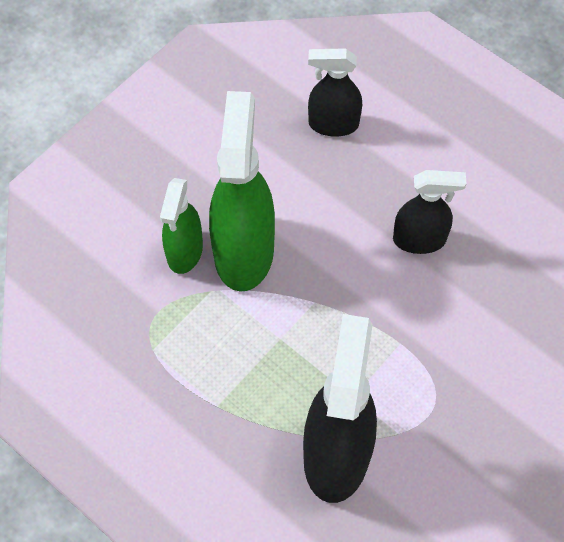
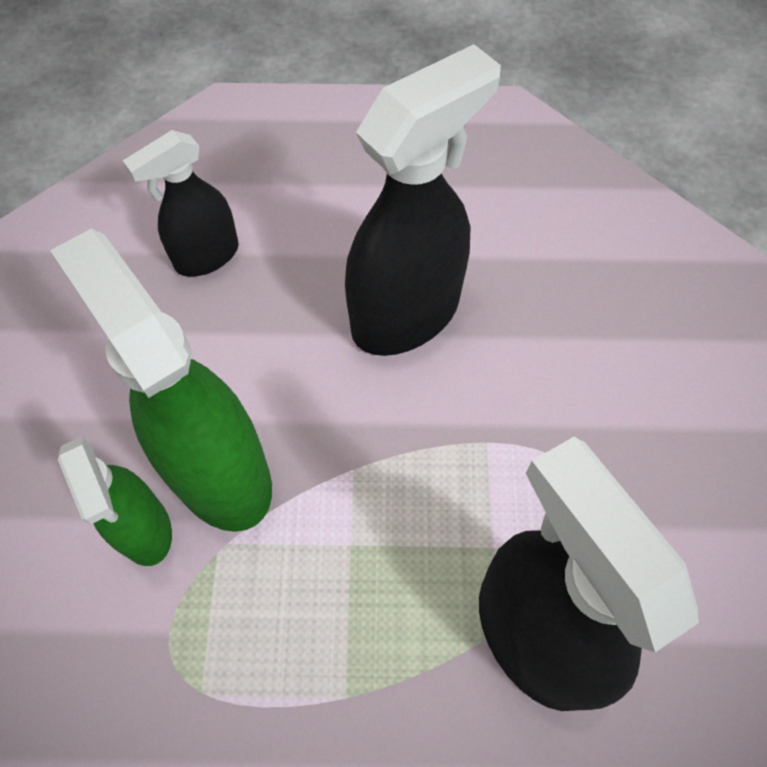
camera: 40 degrees left, 0 degrees up
black spray bottle [393,170,467,254] -> black spray bottle [345,44,501,356], size x1.71

